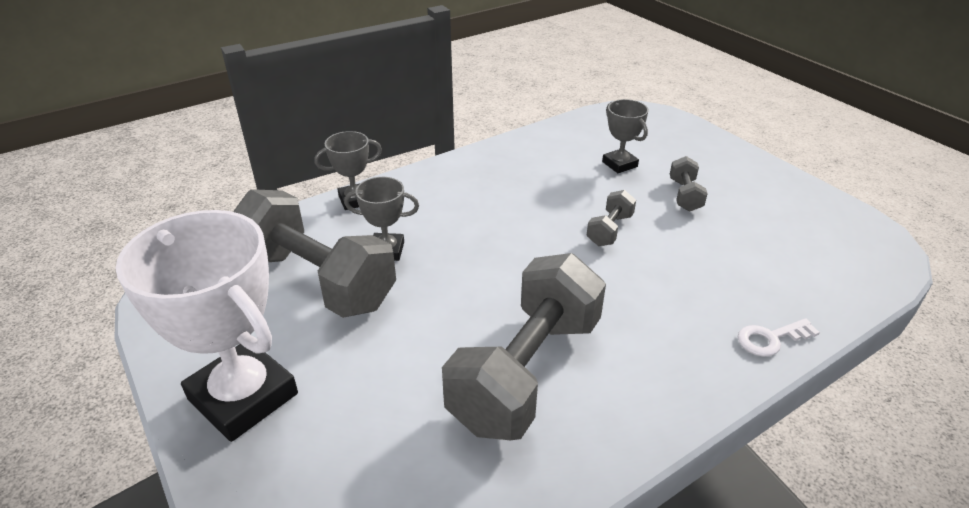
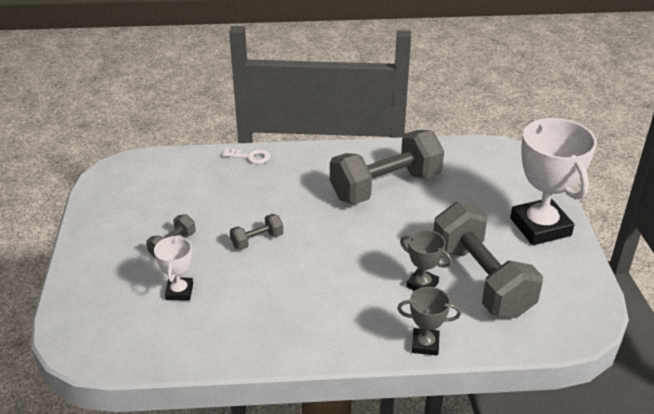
camera: 150 degrees left, 0 degrees up
grey trophy [602,99,649,173] -> white trophy [154,235,193,300]

